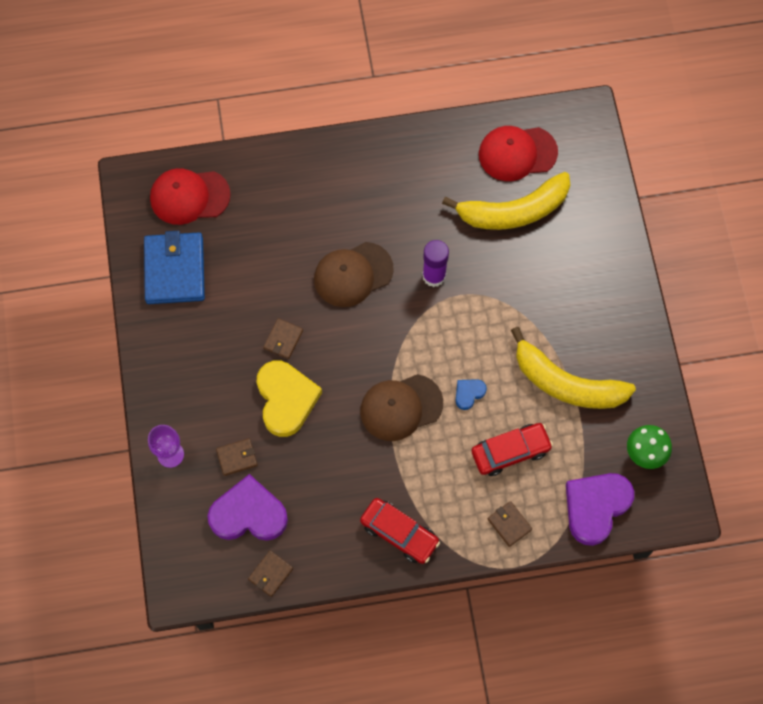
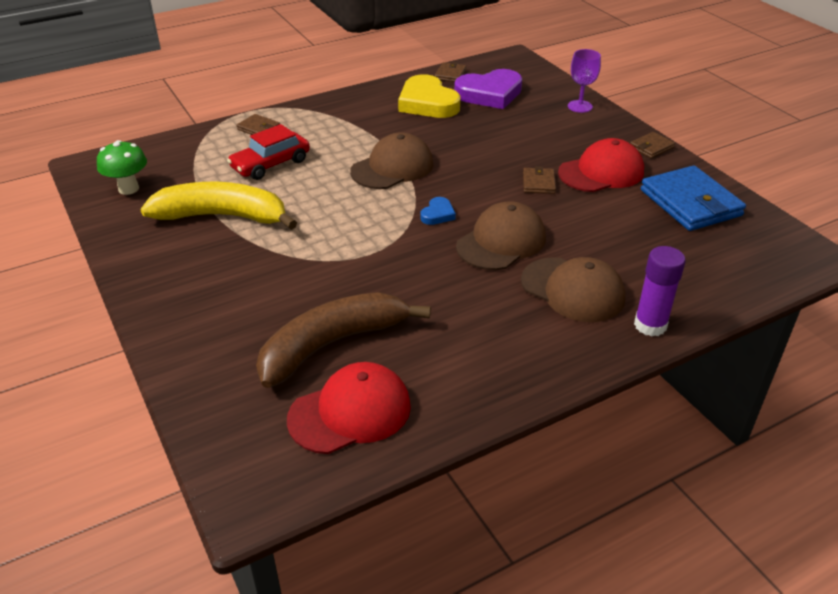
camera: 160 degrees right, 30 degrees down
red cap [150,168,231,225] -> red cap moved to [558,138,644,192]
brown wallet [216,438,258,476] -> brown wallet moved to [630,132,675,158]
yellow heart [257,361,322,437] -> yellow heart moved to [398,74,461,118]
red car [360,498,440,564] -> none
purple glue stick [422,240,449,287] -> purple glue stick moved to [634,246,686,336]
yellow banana [442,172,570,230] -> brown banana [256,292,431,388]
blue heart [455,379,487,410] -> blue heart moved to [420,197,456,225]
purple heart [566,473,634,546] -> none
none -> brown cap [521,257,625,322]

